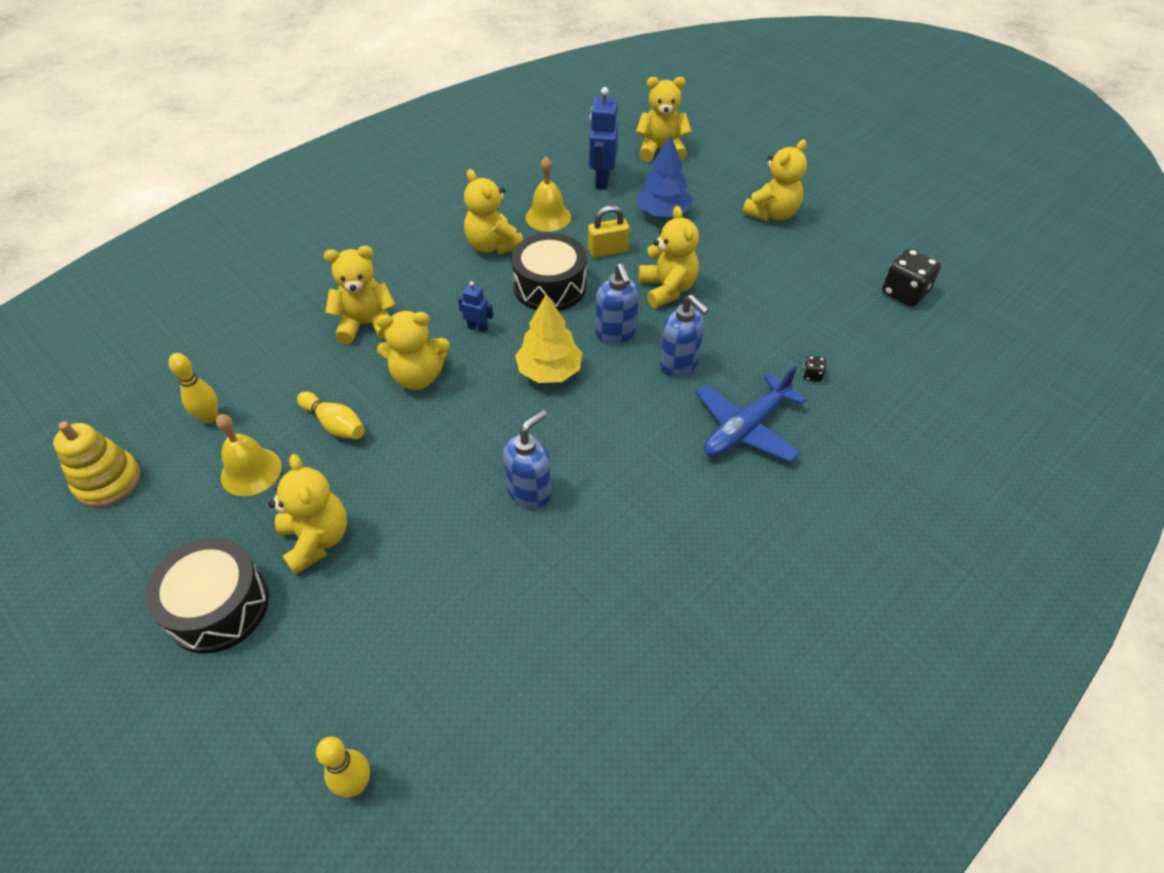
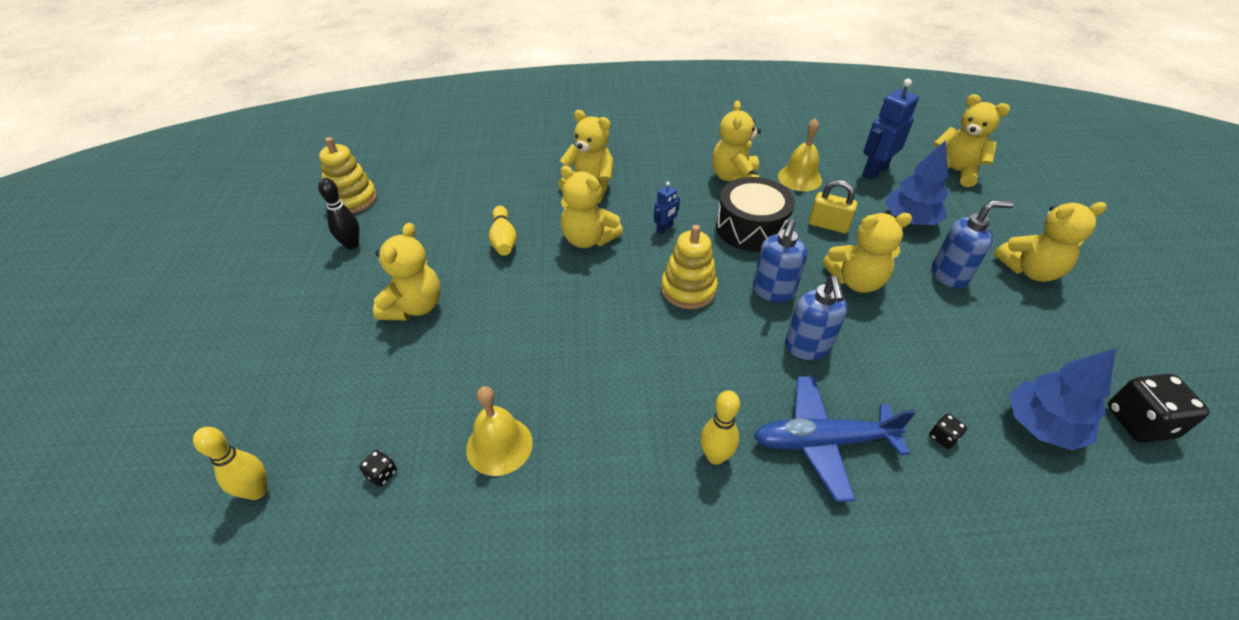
camera: 40 degrees right, 5 degrees down
black drum [145,538,269,654] -> none
yellow bowling pin [168,353,218,424] -> yellow bowling pin moved to [700,390,740,465]
yellow bell [216,414,282,496] -> yellow bell moved to [466,386,533,476]
blue robot [458,281,493,333] -> blue robot turned 75 degrees clockwise [654,182,680,234]
blue soap dispenser [503,410,552,509] -> blue soap dispenser moved to [932,200,1014,288]
yellow tree [515,294,582,383] -> yellow stacking toy [661,225,718,309]
yellow teddy bear [639,206,699,308] -> yellow teddy bear turned 60 degrees clockwise [822,213,912,293]
none -> black bowling pin [318,178,360,249]
none -> black dice [359,450,397,487]
none -> blue tree [1009,348,1116,450]

